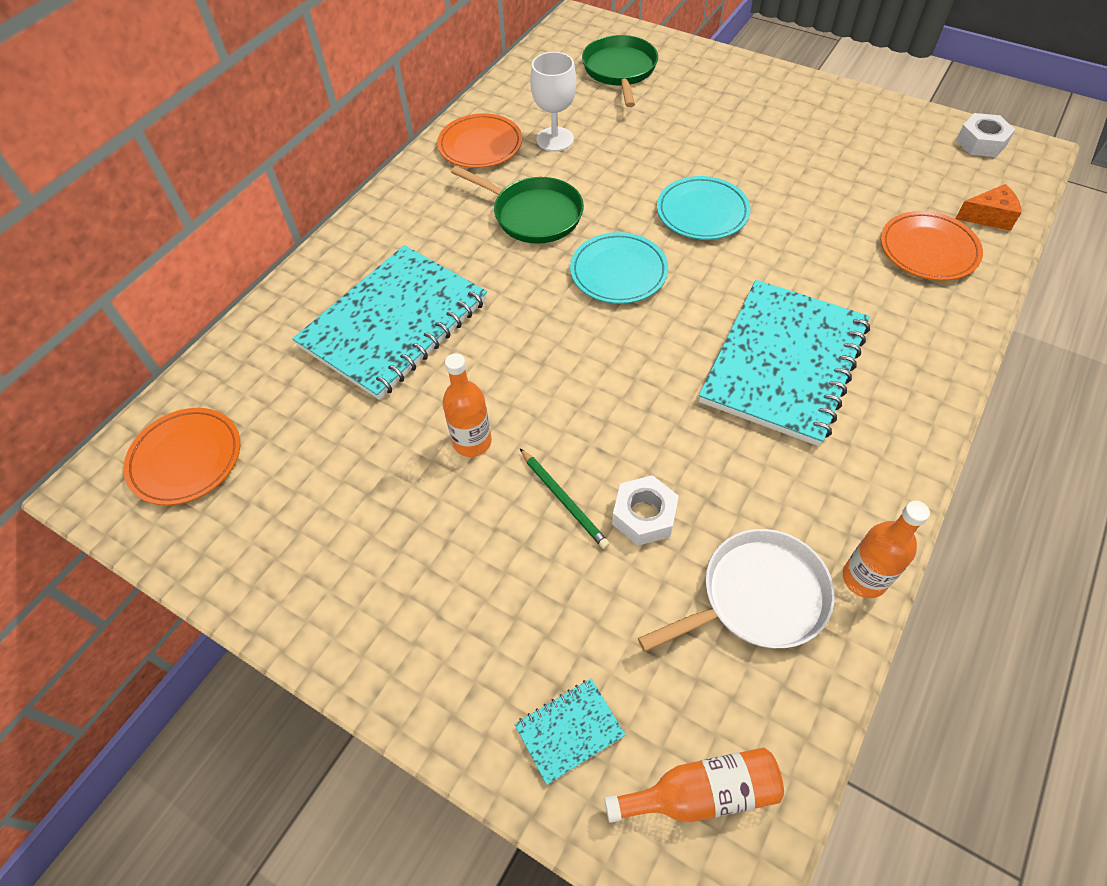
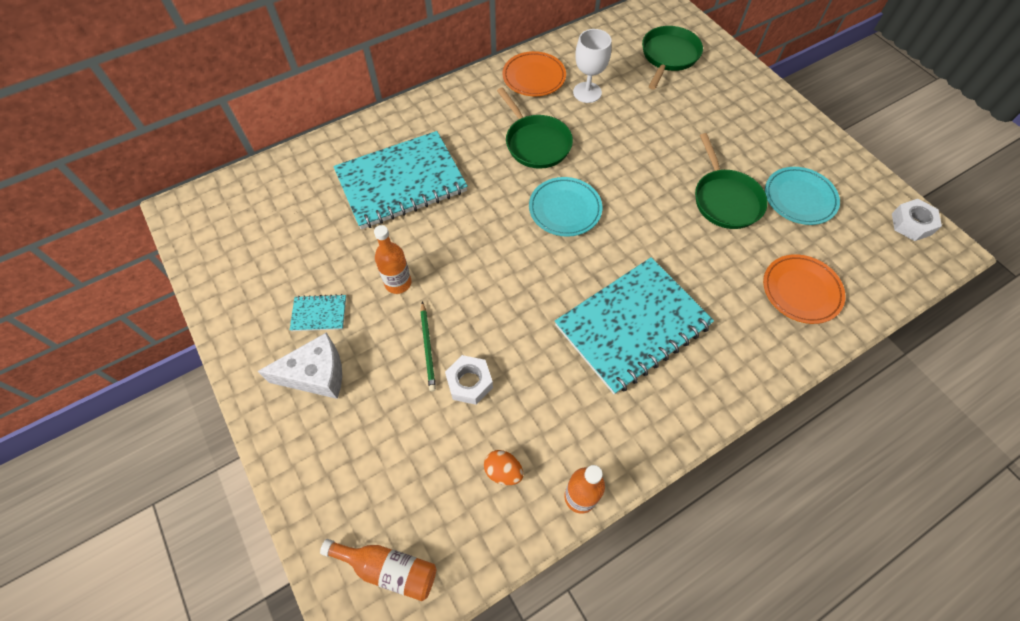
camera: 25 degrees right, 5 degrees up
orange plate [123,408,240,505] -> none
turquoise notebook [514,678,625,785] -> turquoise notebook moved to [290,294,346,331]
white pan [638,529,835,652] -> orange egg [484,450,523,485]
turquoise plate [657,176,751,240] -> turquoise plate moved to [765,167,840,225]
orange cheese [955,184,1021,231] -> none
none -> white cheese [258,333,342,399]
none -> green pan [695,133,768,229]

